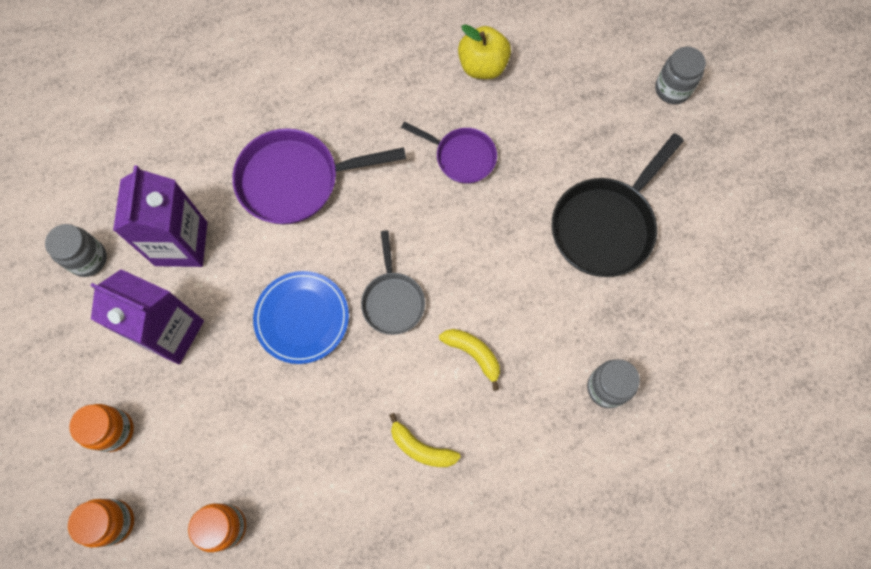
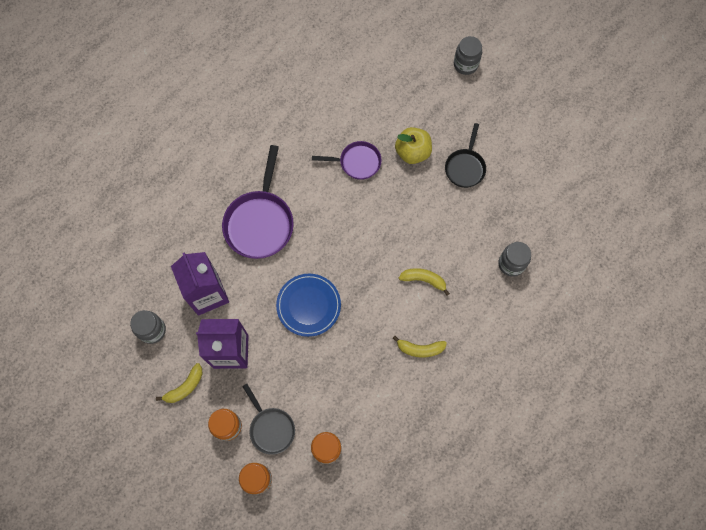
camera: 25 degrees left, 0 degrees up
purple pan [232,128,406,224] -> purple pan turned 45 degrees counterclockwise [222,145,294,259]
grey pan [361,230,425,335] -> grey pan moved to [242,384,295,455]
yellow apple [458,25,511,79] -> yellow apple moved to [395,127,432,164]
black pan [551,133,684,277] -> black pan [445,123,486,188], size x0.60
none -> yellow banana [156,363,202,403]

